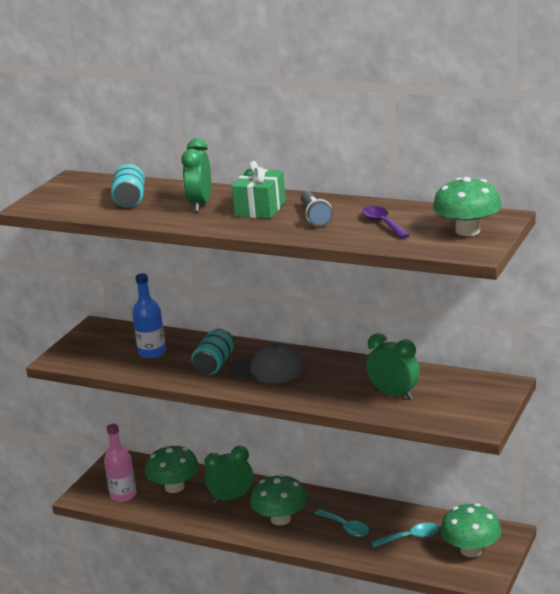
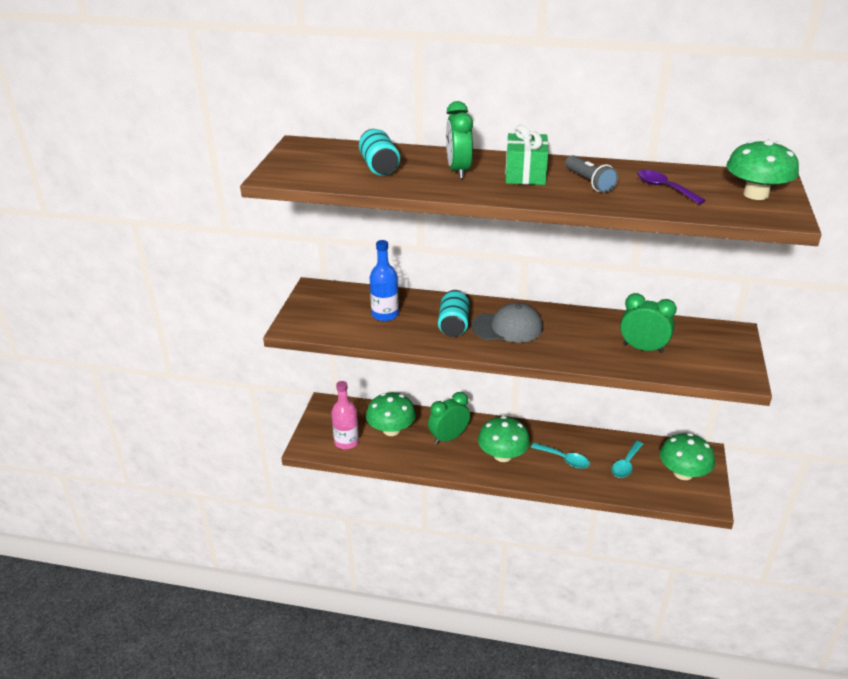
camera: 15 degrees left, 10 degrees up
turquoise spoon [371,523,440,548] -> turquoise spoon turned 150 degrees clockwise [611,441,643,478]

